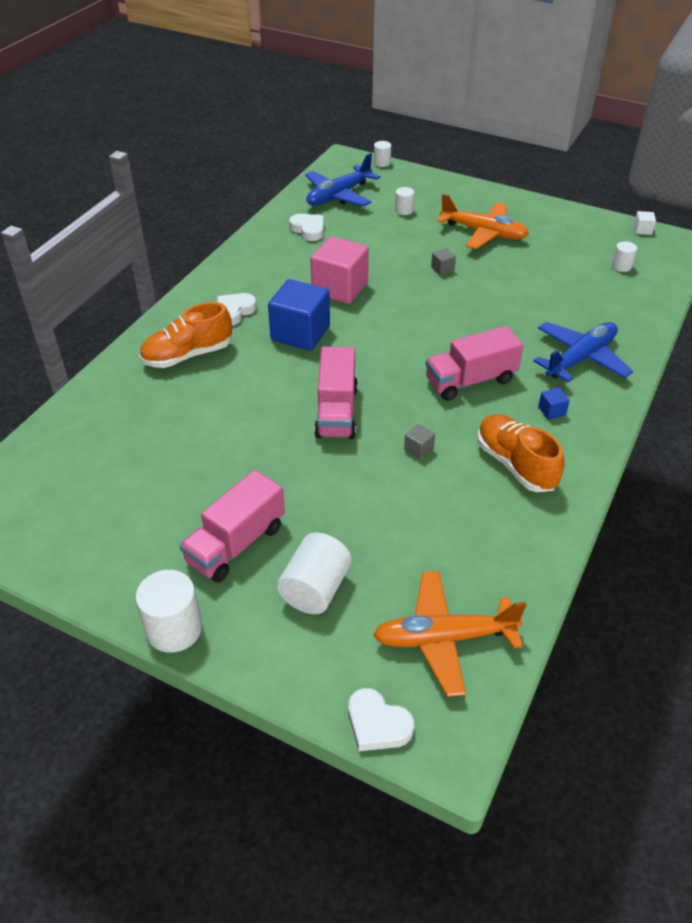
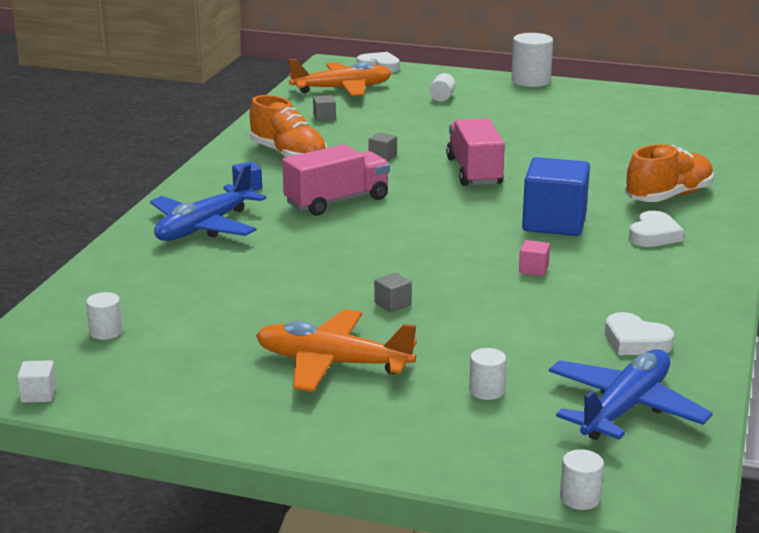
camera: 170 degrees right, 20 degrees down
pink truck [179,470,285,583] -> none
white cylinder [277,533,351,614] -> white cylinder [429,73,456,102], size x0.54
pink cube [311,236,369,304] -> pink cube [519,240,550,276], size x0.41
none -> grey cube [313,95,336,121]

